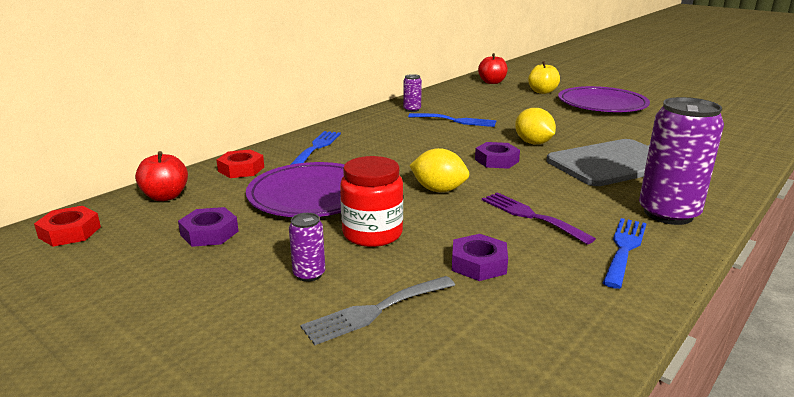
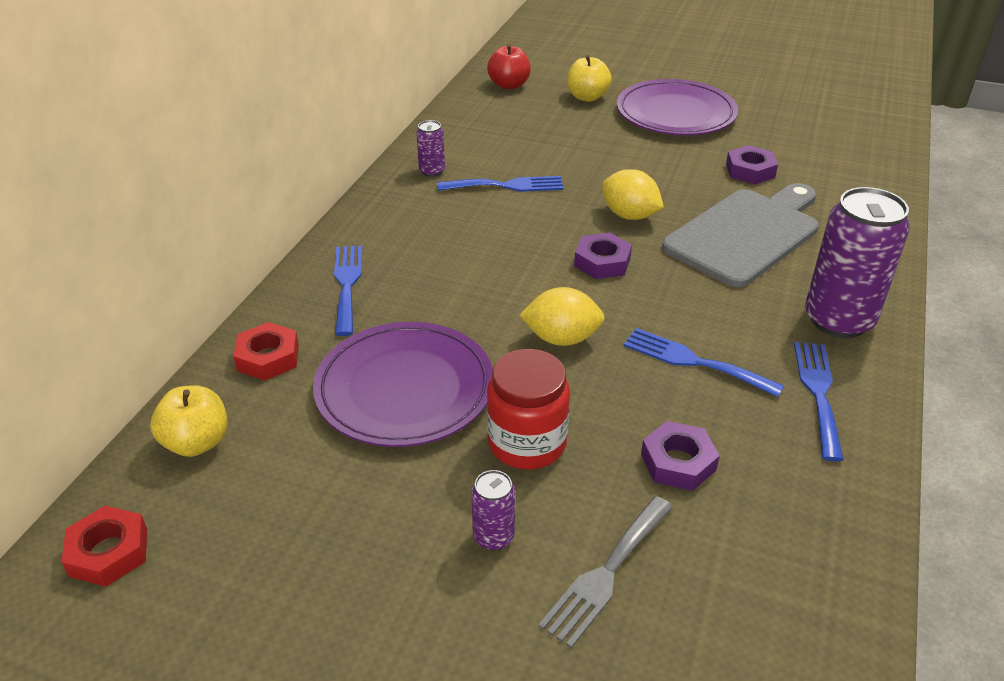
camera: 20 degrees left, 15 degrees up
red apple [135,151,188,201] -> yellow apple [150,385,228,457]
purple nut [178,207,238,247] -> purple nut moved to [726,145,778,184]
purple fork [482,192,596,245] -> blue fork [623,328,784,397]

